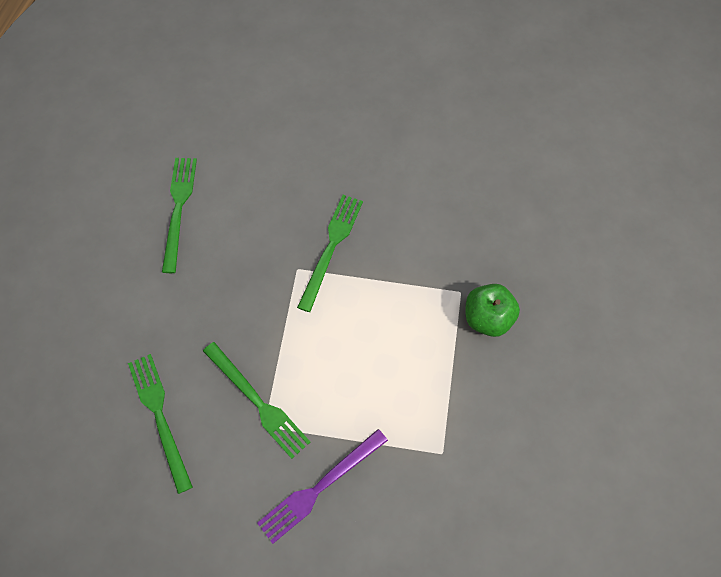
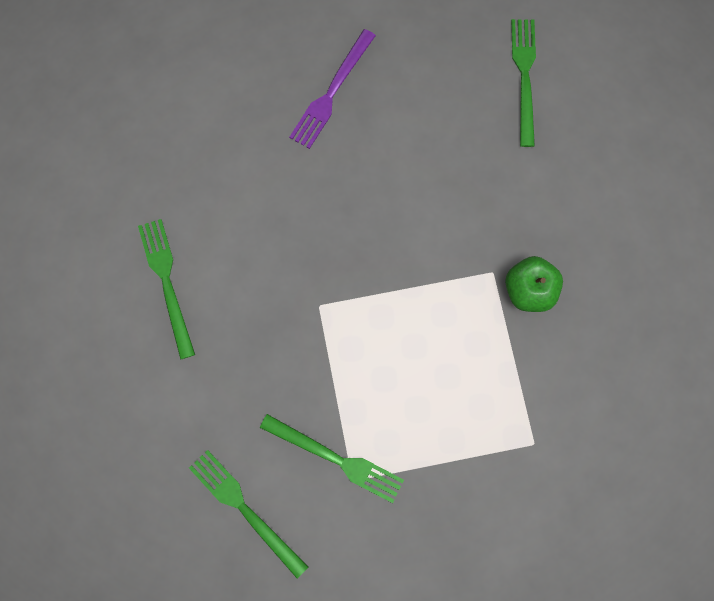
camera: 20 degrees left, 10 degrees up
purple fork [257,429,388,544] -> purple fork moved to [289,29,376,149]
green fork [297,195,363,312] -> green fork moved to [511,19,536,147]

